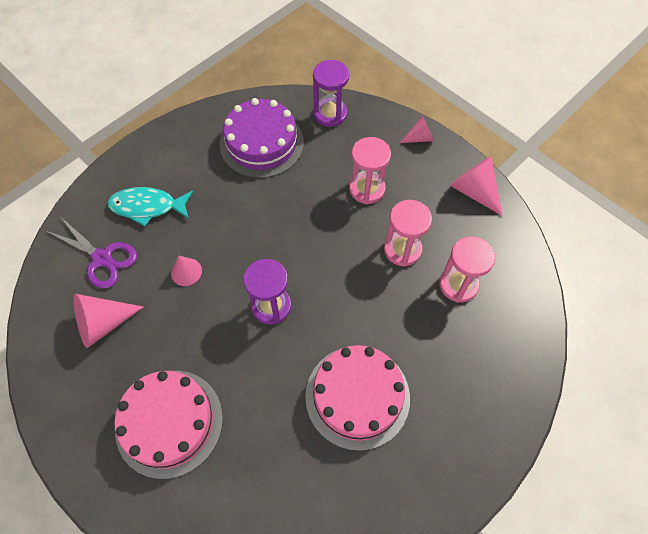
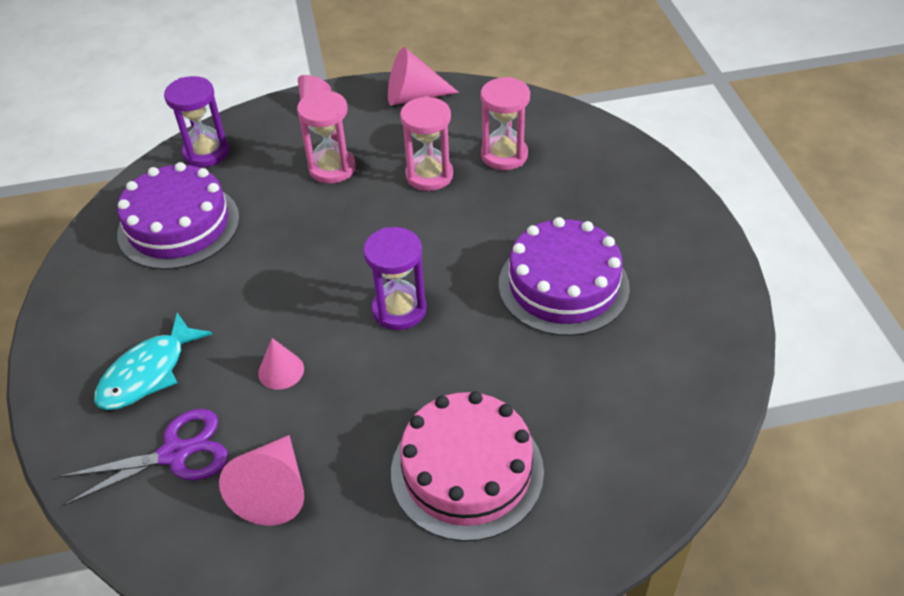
camera: 55 degrees left, 15 degrees down
pink cake [305,345,410,451] -> purple cake [499,217,630,336]

